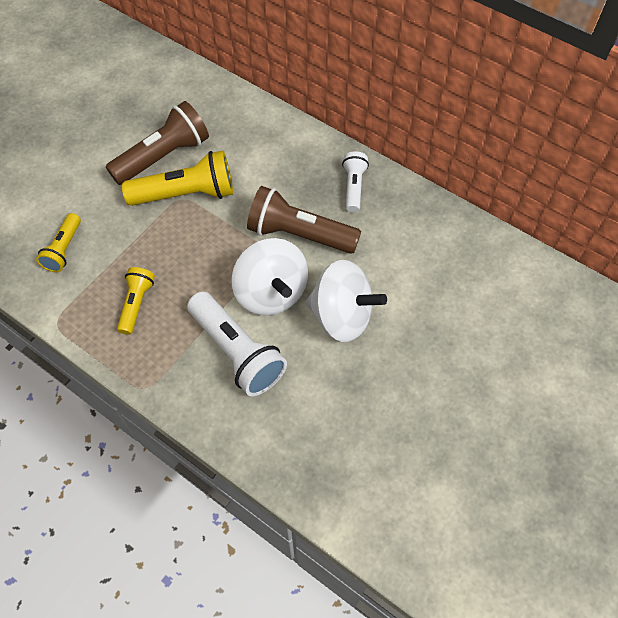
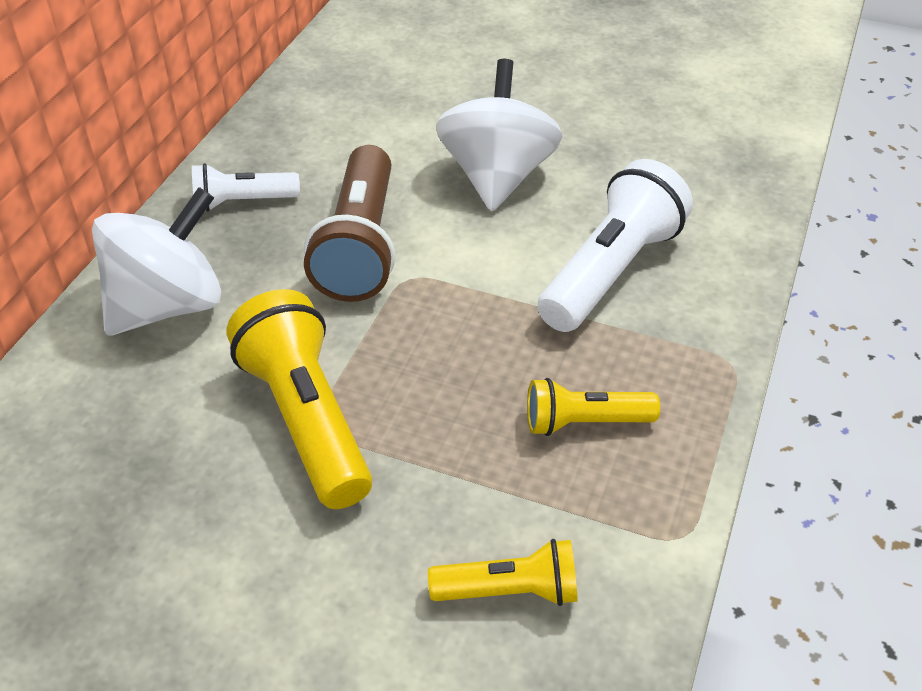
camera: 105 degrees left, 15 degrees down
brown flashlight [106,101,209,185] -> none
white spinning top [232,238,308,316] -> white spinning top moved to [92,187,221,336]

